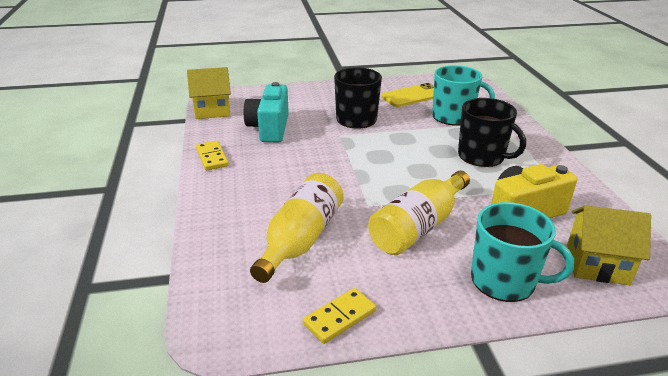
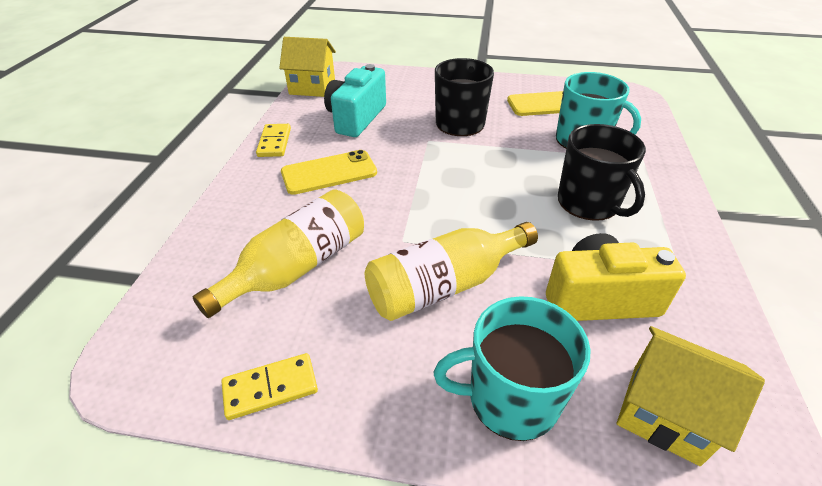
camera: 20 degrees right, 10 degrees up
turquoise mug [471,202,574,302] -> turquoise mug turned 135 degrees clockwise [434,296,591,441]
none -> yellow phone [281,150,377,195]

